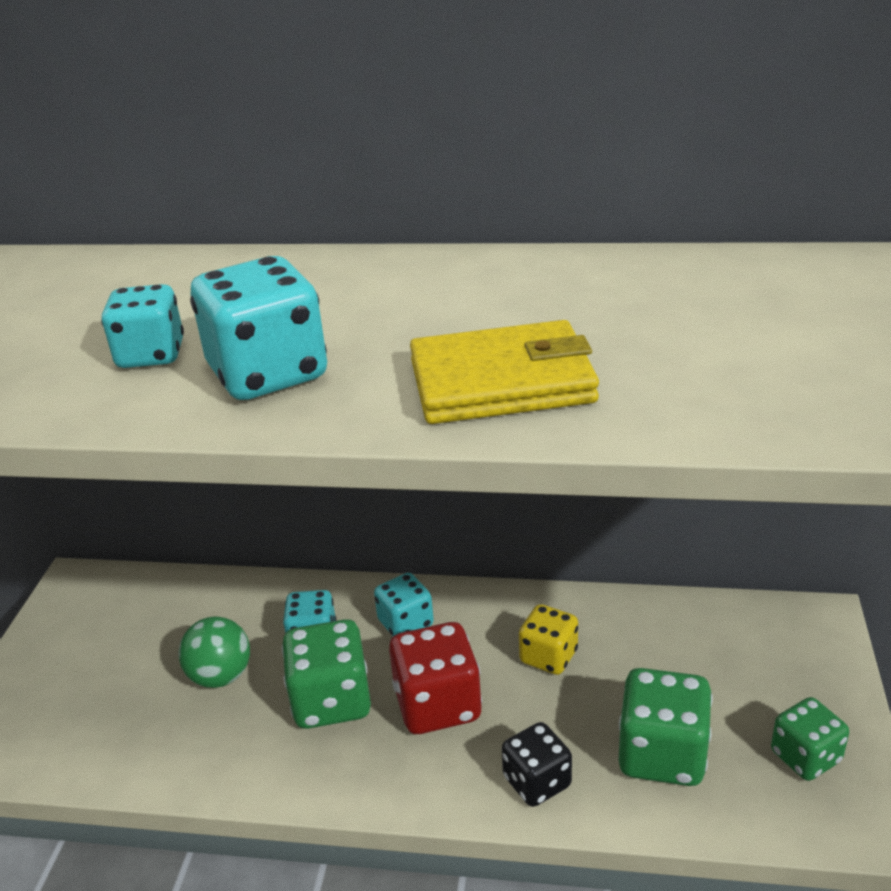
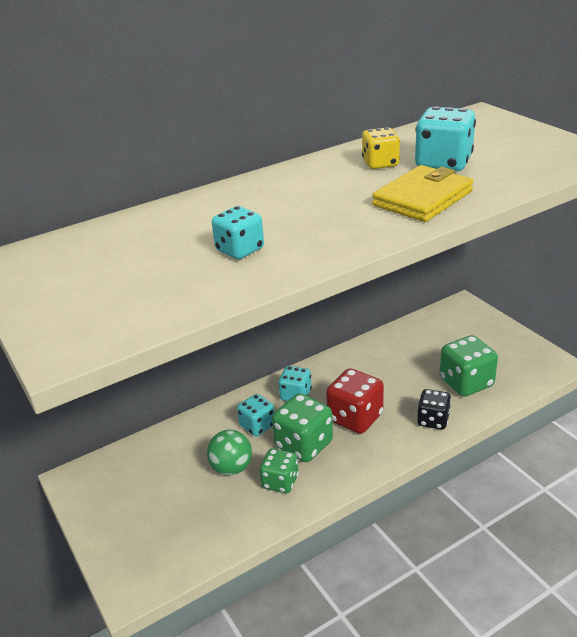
camera: 40 degrees left, 0 degrees up
turquoise dice [190,256,327,400] -> turquoise dice moved to [415,106,476,172]
yellow dice [519,604,578,675] -> yellow dice moved to [362,127,400,169]
green dice [771,697,849,781] -> green dice moved to [260,448,299,493]

